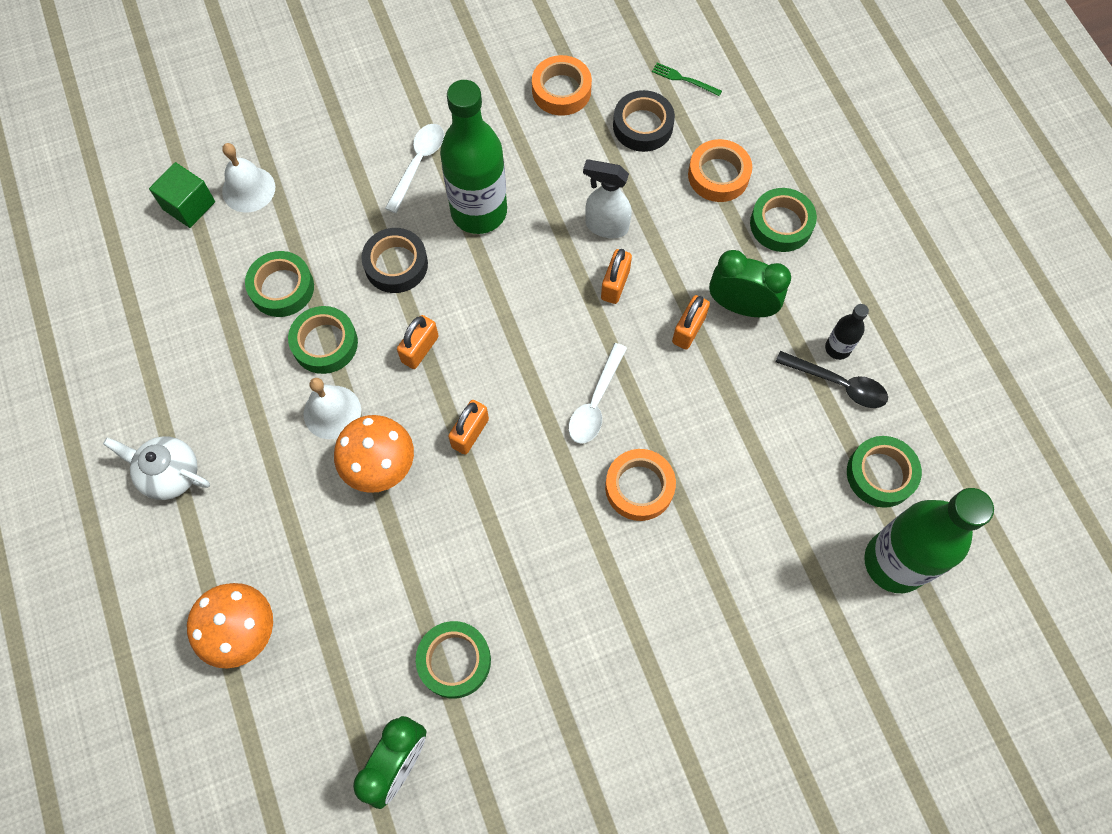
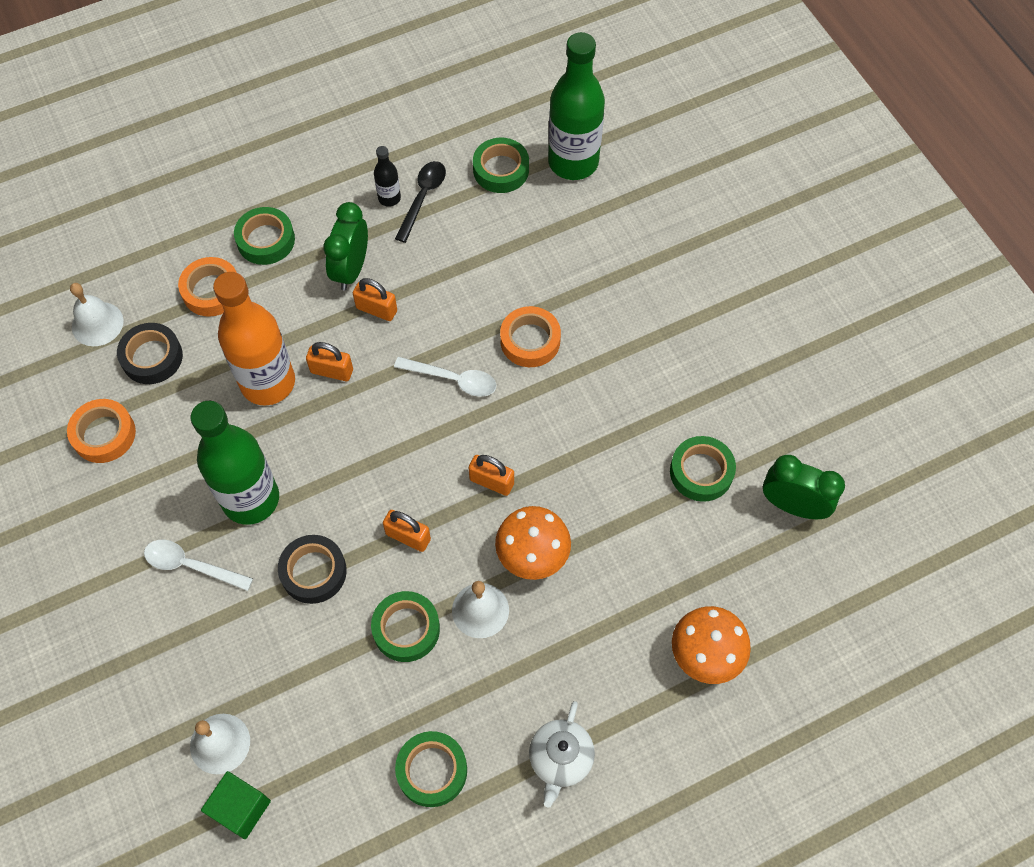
camera: 95 degrees left, 5 degrees down
green tape [245,251,314,317] -> green tape moved to [395,731,467,807]
white spray bottle [583,159,632,238] -> orange bottle [213,272,295,405]
green fork [652,63,722,96] -> white bell [70,283,124,346]

